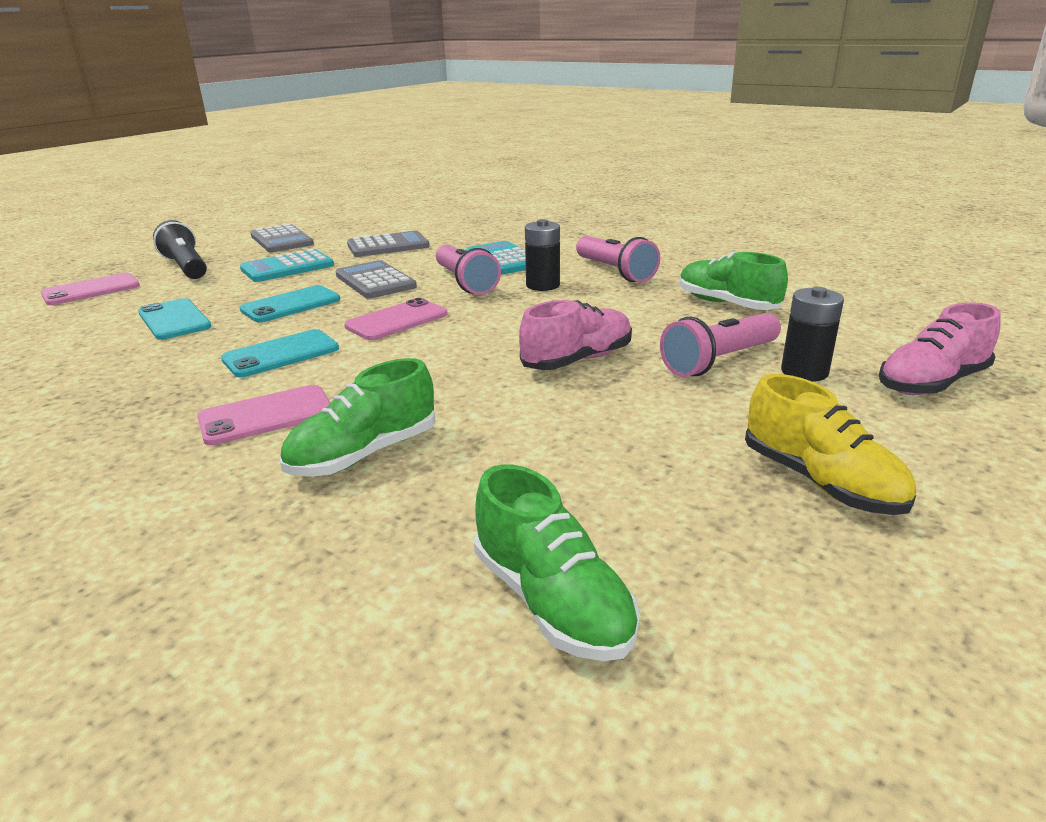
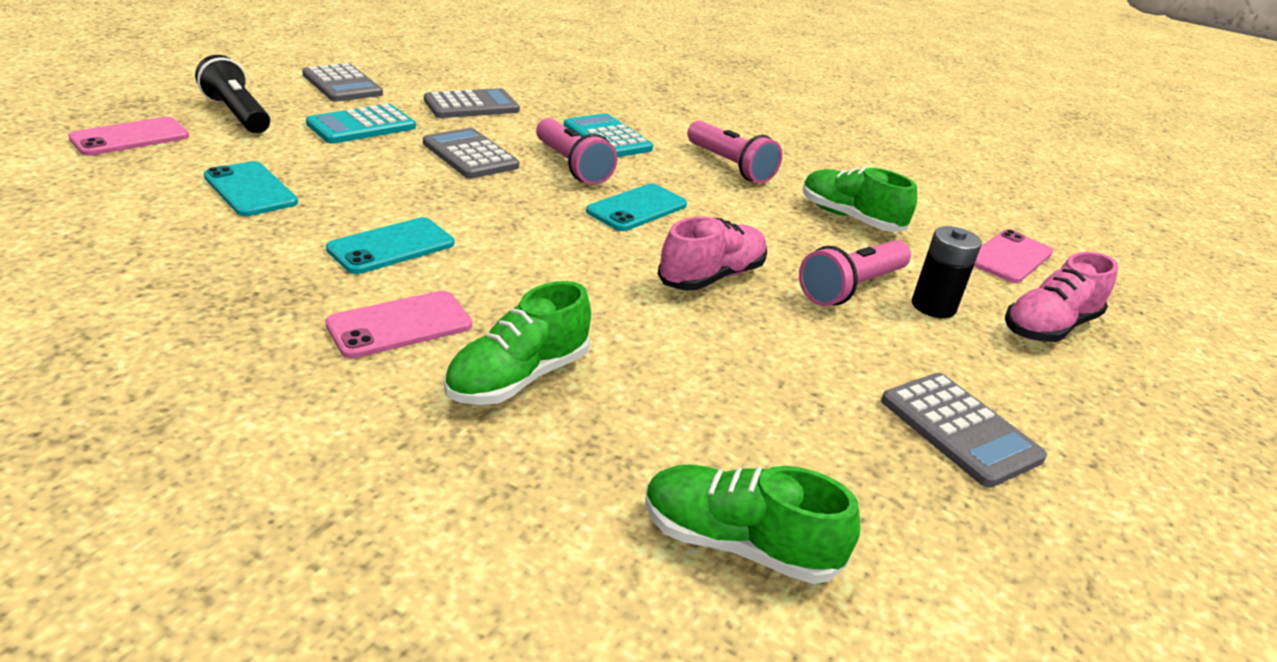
camera: 10 degrees left, 5 degrees up
turquoise phone [239,285,340,322] -> turquoise phone moved to [586,184,687,231]
pink phone [344,298,447,340] -> pink phone moved to [974,229,1053,283]
green shoe [474,464,640,661] -> green shoe turned 150 degrees clockwise [645,464,861,584]
black battery [525,219,560,291] -> none
yellow shoe [745,374,916,515] -> grey calculator [881,373,1047,488]

